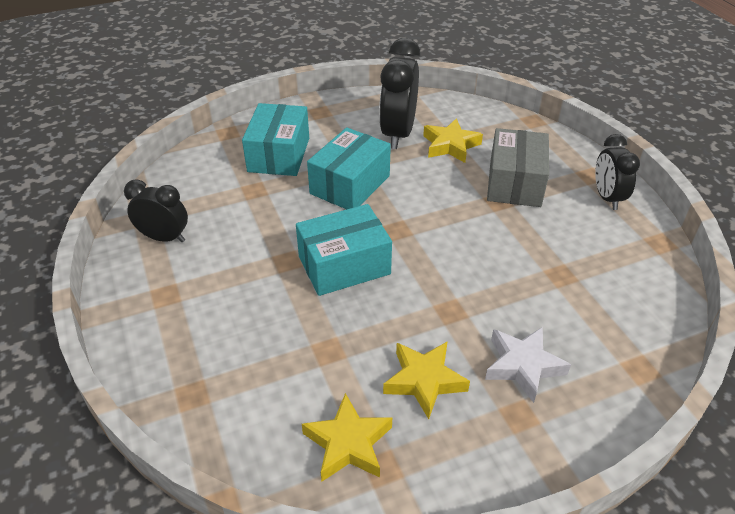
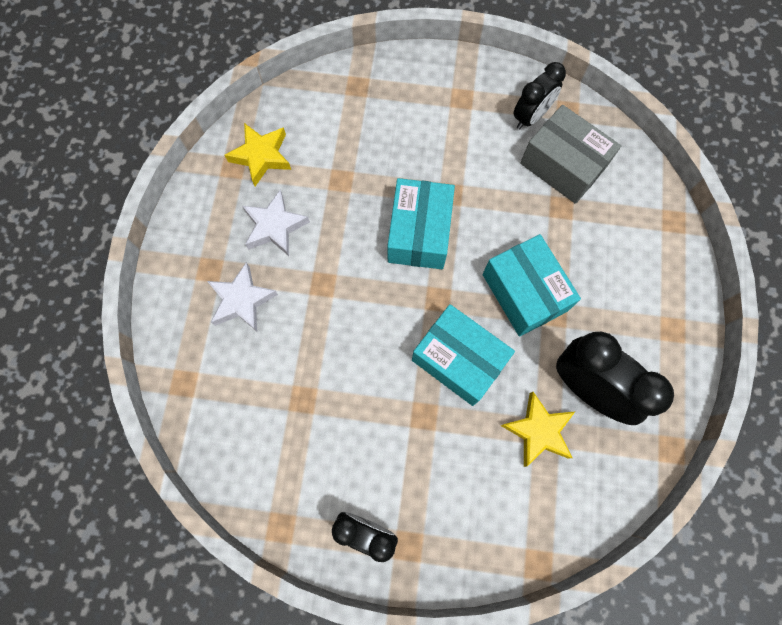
camera: 120 degrees right, 30 degrees up
turquoise box [242,103,309,176] -> turquoise box moved to [412,304,515,406]
yellow star [383,341,470,419] -> white star [242,189,310,256]
grey box [487,128,549,207] -> grey box moved to [520,105,621,204]

